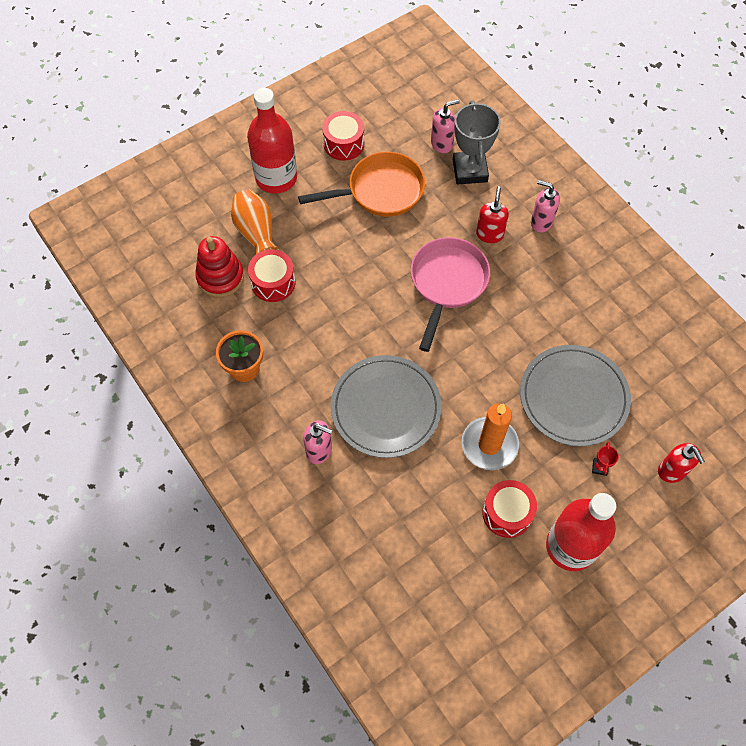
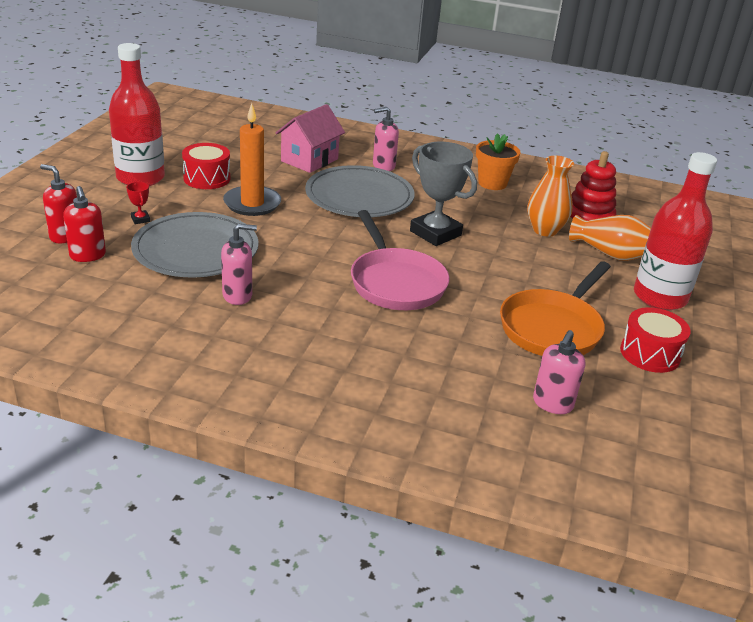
camera: 140 degrees right, 30 degrees down
red drum [248,249,295,302] -> orange vase [528,156,574,237]
grey trophy [453,101,501,185] -> grey trophy moved to [410,142,477,246]
red soap dispenser [476,186,509,243] -> red soap dispenser moved to [63,186,106,262]
pink soap dispenser [531,180,560,233] -> pink soap dispenser moved to [221,224,257,305]
none -> pink house [276,104,345,173]

